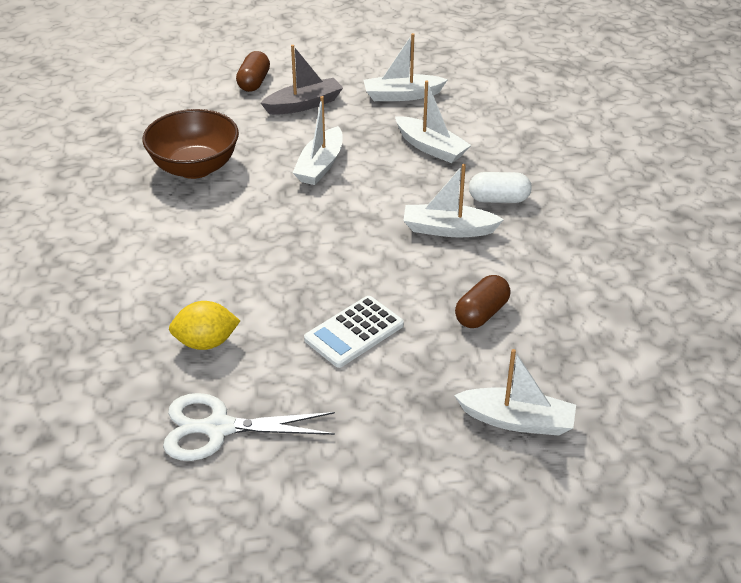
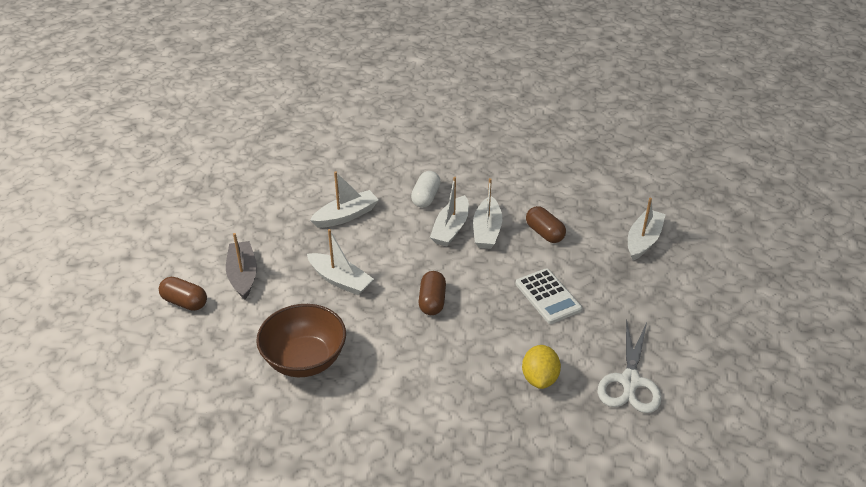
camera: 75 degrees left, 0 degrees up
white boat [363,33,448,101] -> white boat moved to [473,178,502,249]
none -> brown capsule [419,271,446,315]

